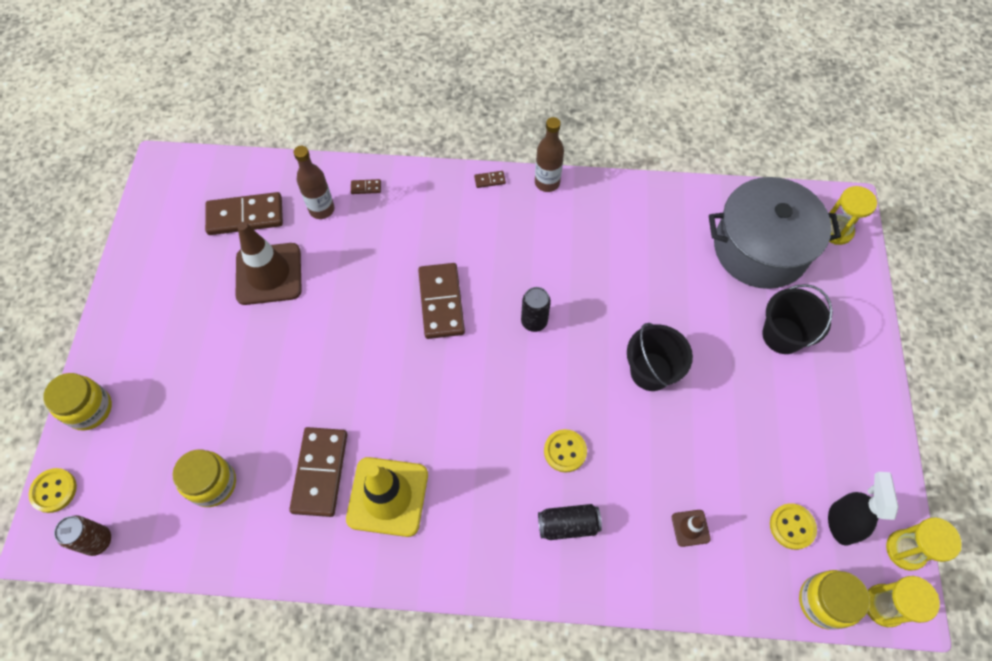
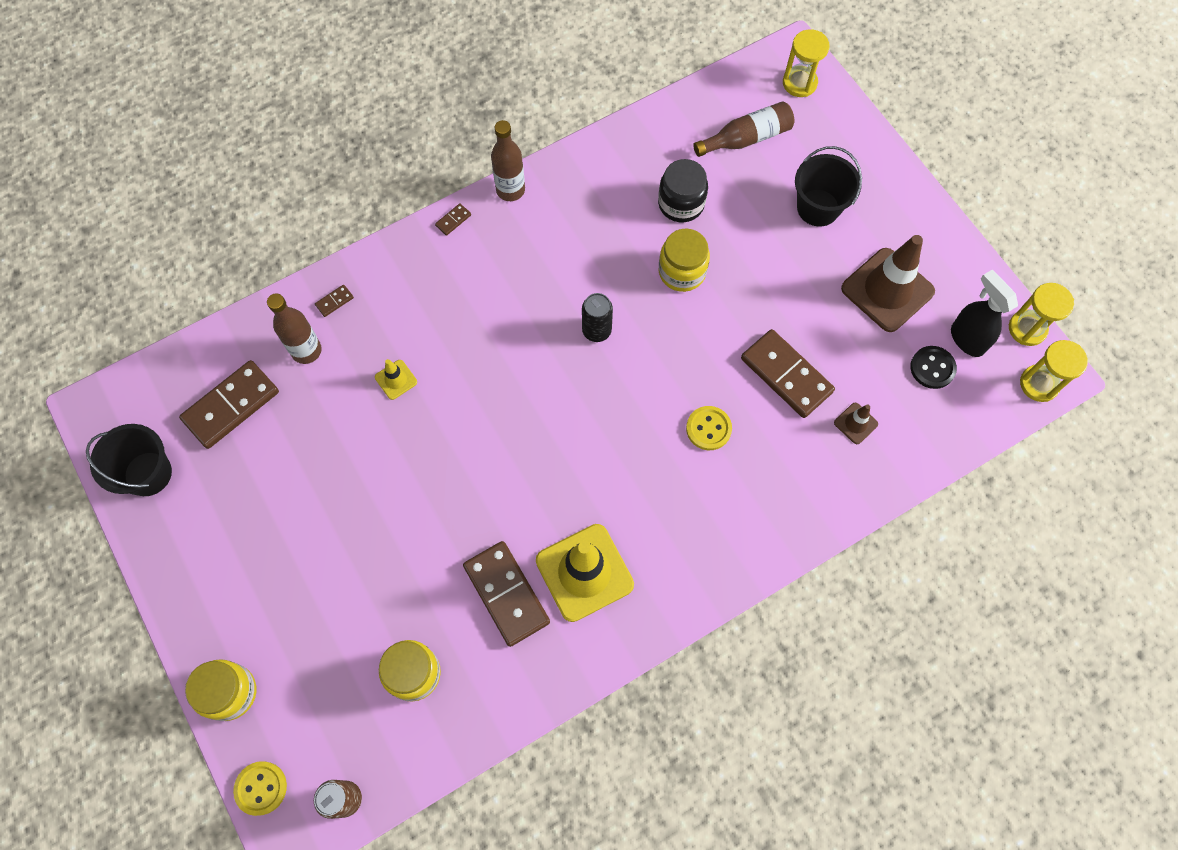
camera: 35 degrees left, 5 degrees up
brown traffic cone [236,222,302,305] -> brown traffic cone moved to [841,235,935,332]
brown domino [418,263,465,339] -> brown domino moved to [741,329,835,418]
black can [538,504,602,540] -> none
black bucket [627,323,693,391] -> black bucket moved to [86,424,172,496]
grey pot [709,177,841,289] -> brown bottle [693,101,794,157]
yellow button [770,503,817,550] -> black button [910,346,957,389]
yellow jar [799,570,870,630] -> yellow jar moved to [659,228,710,292]
none -> yellow traffic cone [375,359,417,400]
none -> black jar [658,159,708,222]

